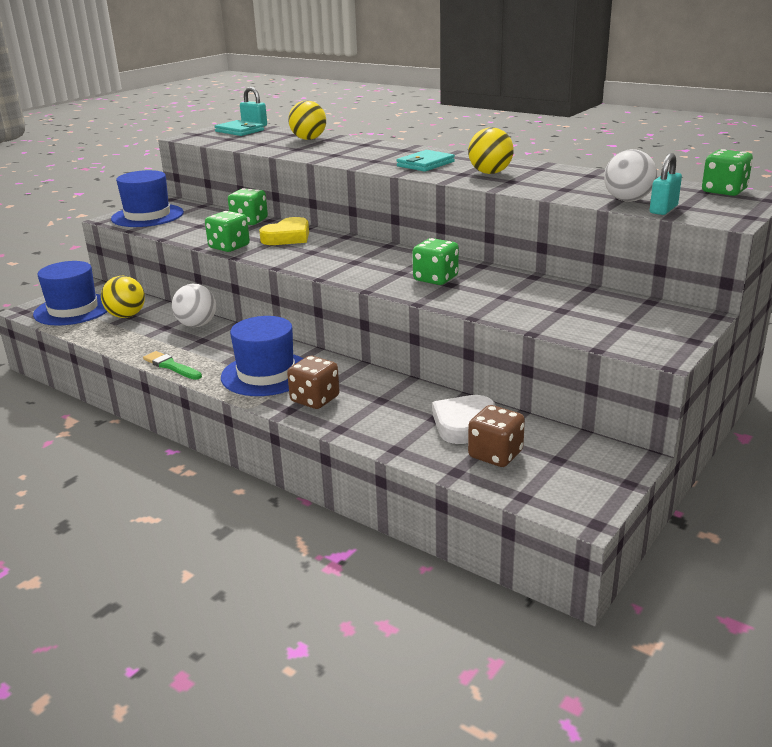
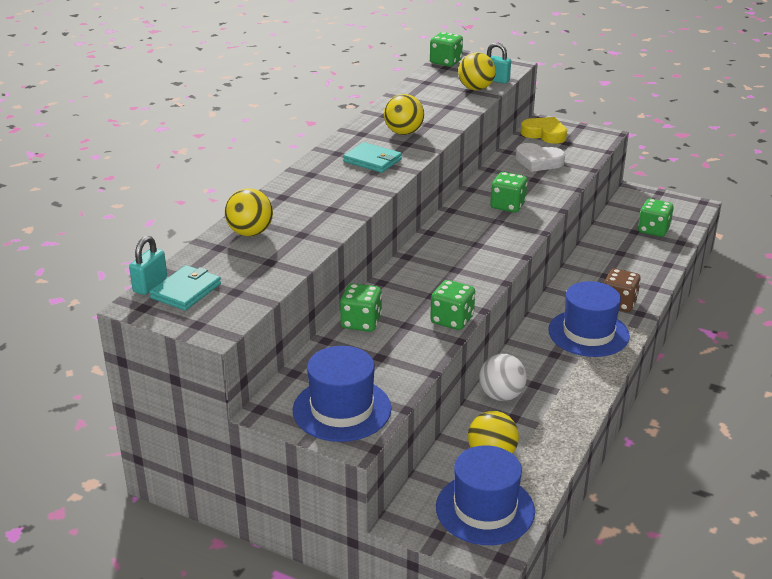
camera: 100 degrees left, 5 degrees up
green brush [143,351,202,380] -> none
yellow heart [259,217,309,245] -> yellow heart moved to [521,117,567,144]
white heart [433,395,496,444] -> white heart moved to [515,143,565,172]
brown dice [468,405,525,467] -> green dice [638,199,674,237]
white ball [604,149,657,202] -> yellow ball [458,52,496,90]

